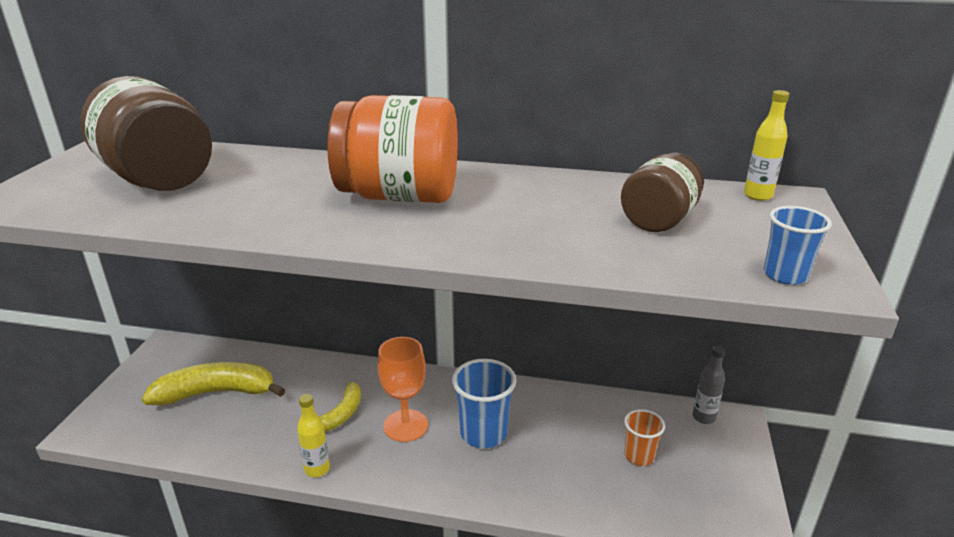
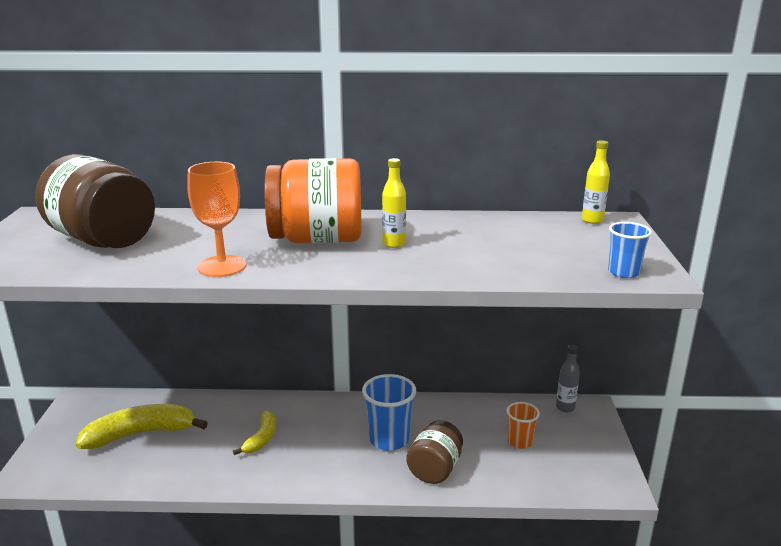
camera: 10 degrees left, 5 degrees down
yellow bottle [297,394,330,477] -> yellow bottle moved to [382,158,406,248]
orange goblet [378,337,428,442] -> orange goblet moved to [187,162,246,277]
brown jar [621,152,704,232] -> brown jar moved to [406,420,463,484]

